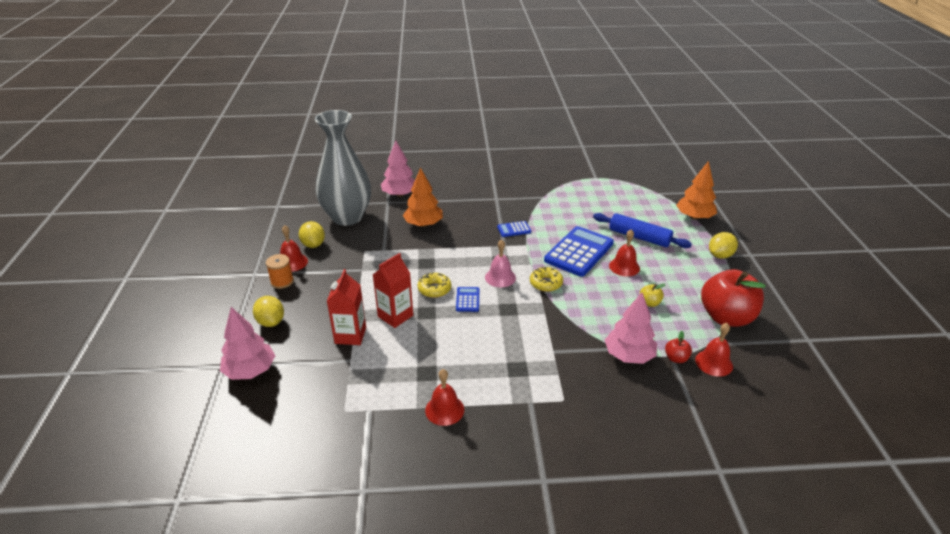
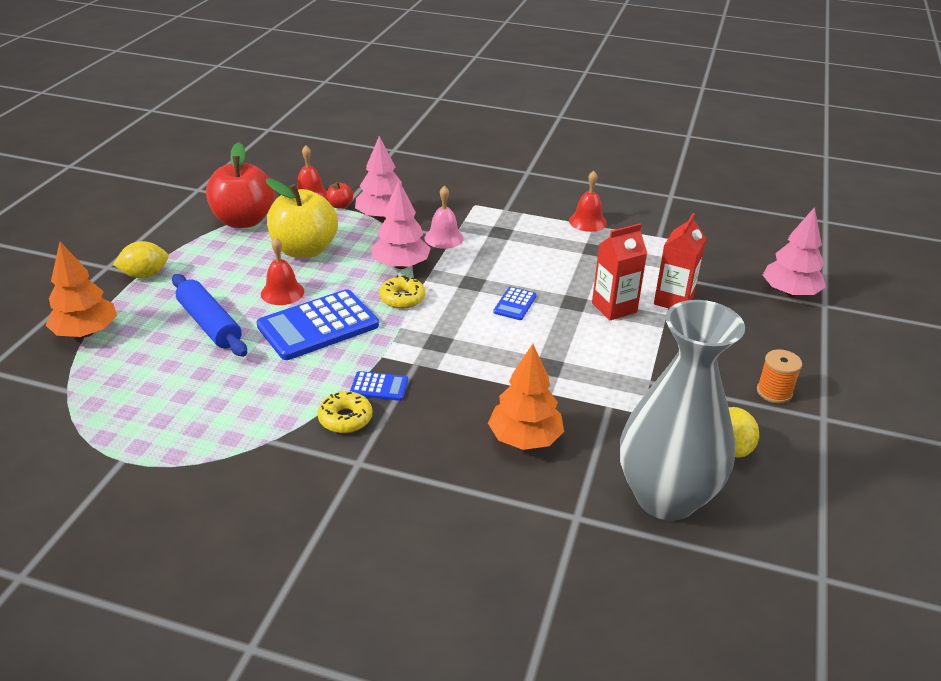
camera: 160 degrees left, 0 degrees up
yellow lemon [253,296,284,327] -> none
red bell [280,225,308,272] -> none
pink tree [381,140,415,197] -> pink tree moved to [371,181,431,269]
yellow donut [418,272,451,298] -> yellow donut moved to [317,391,372,433]
pink bell [485,239,516,287] -> pink bell moved to [424,186,464,249]
yellow apple [640,284,666,307] -> yellow apple [266,179,338,258], size x2.43

